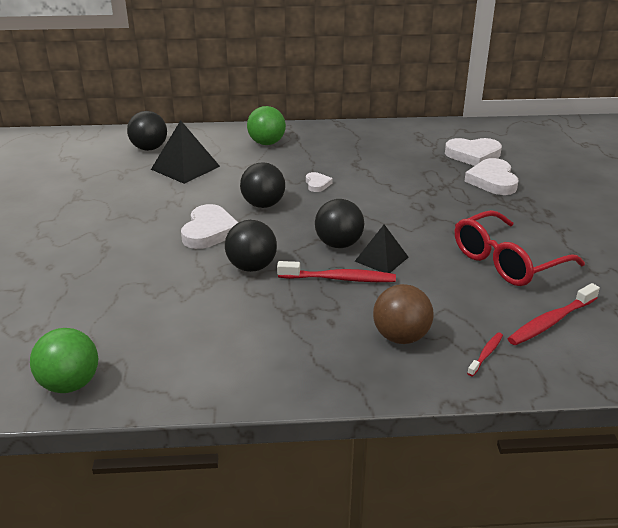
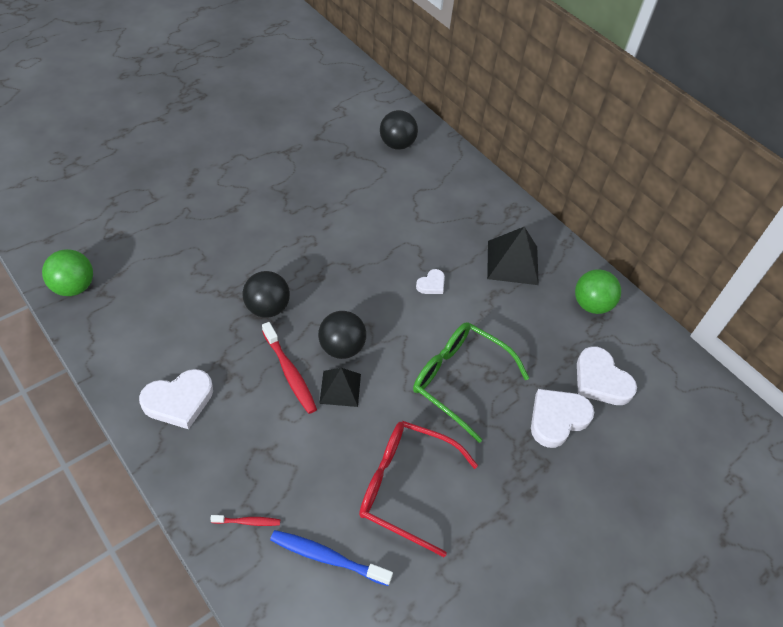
camera: 50 degrees right, 20 degrees up
black pyramid [151,120,220,184] -> black pyramid moved to [487,227,539,285]
white heart [181,204,238,249] -> white heart moved to [139,369,213,429]
black ball [240,162,285,208] -> none
green ball [247,106,286,145] -> green ball moved to [575,269,621,314]
brown ball [373,284,434,344] -> none
red toothbrush [507,283,600,345] -> blue toothbrush [270,530,393,586]
none -> green glasses [413,322,529,443]

